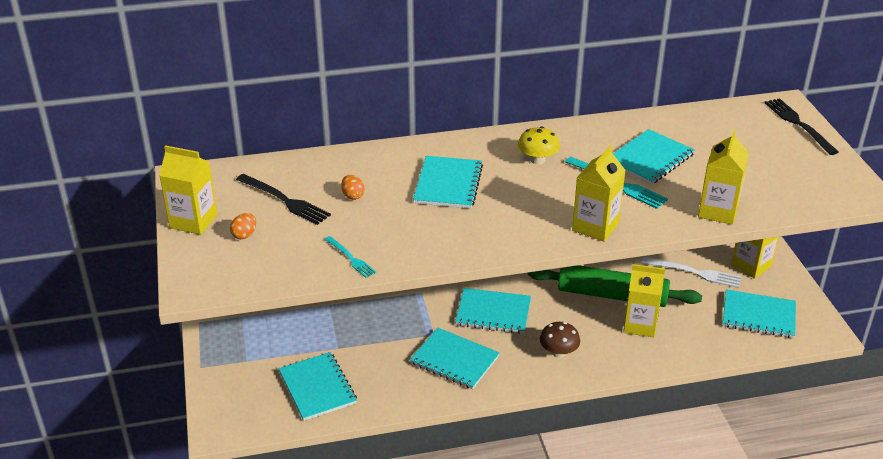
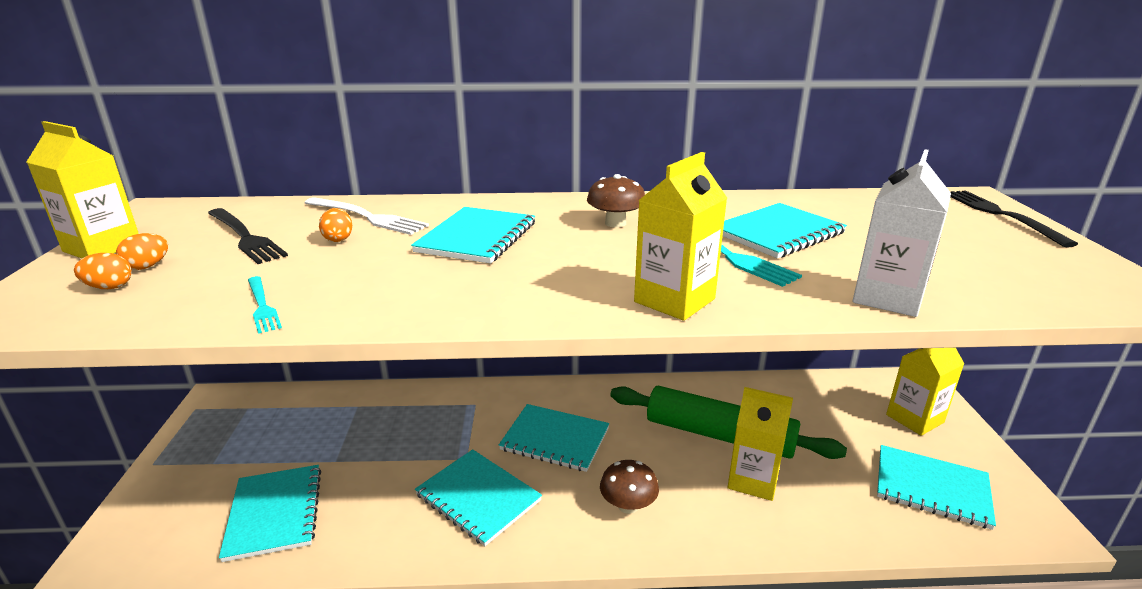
camera: 10 degrees right, 10 degrees down
yellow mushroom [518,126,560,164] -> brown mushroom [587,174,645,228]
white fork [642,257,742,288] -> white fork moved to [305,197,429,235]
yellow carton [698,130,749,225] -> white carton [853,149,951,317]
none -> orange egg [74,253,132,289]

